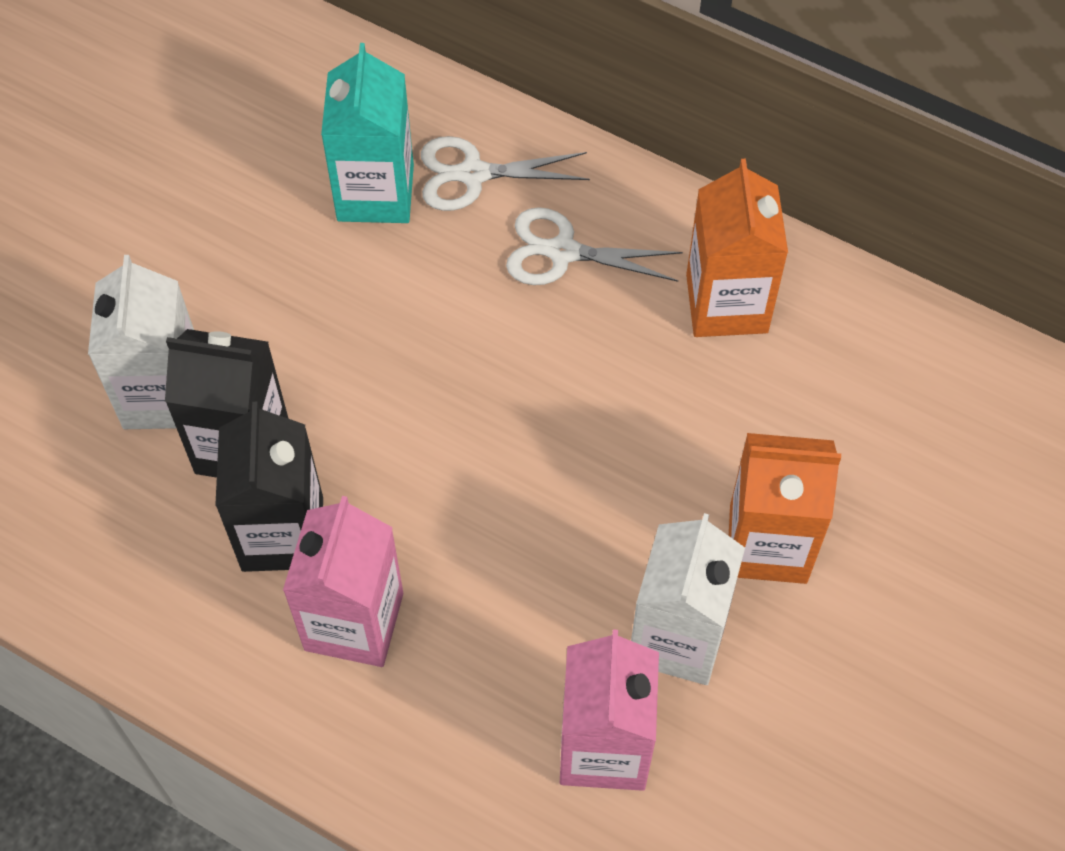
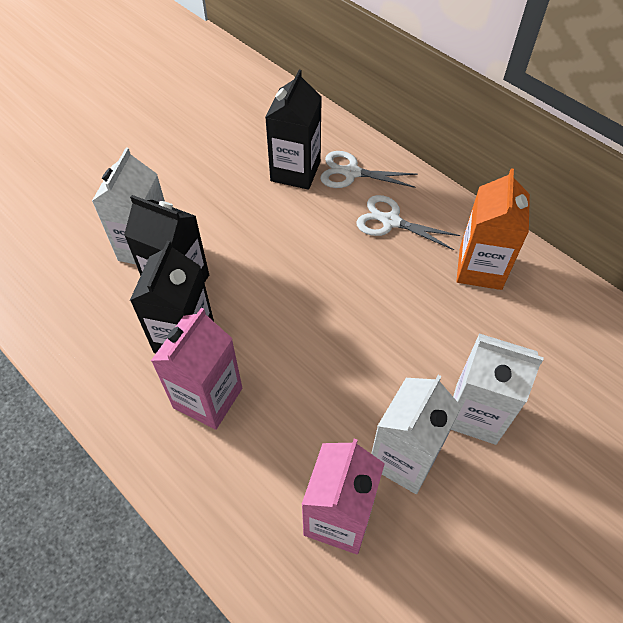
camera: 15 degrees right, 5 degrees down
turquoise carton [321,43,414,223] -> black carton [265,70,322,190]
orange carton [729,433,841,584] -> white carton [450,333,544,445]

